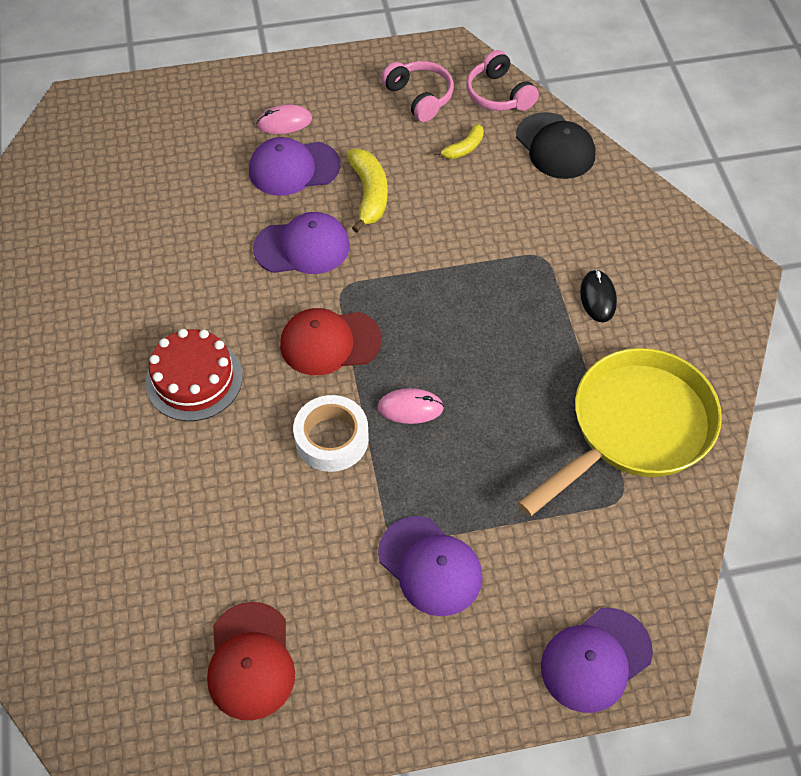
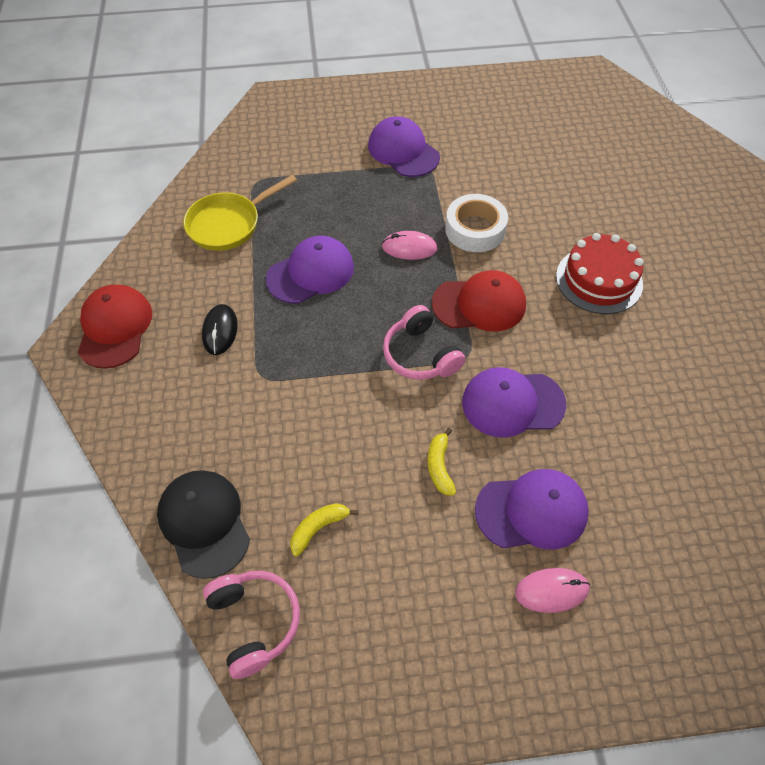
camera: 175 degrees left, 0 degrees up
red cap [207,602,295,720] -> red cap moved to [78,285,152,369]
yellow banana [347,149,388,233] -> yellow banana [427,428,456,496], size x0.60
pink headphones [381,61,454,122] -> pink headphones moved to [383,305,465,380]
yellow pan [518,348,722,516] -> yellow pan [183,175,297,251], size x0.62
purple cap [541,608,653,713] -> purple cap moved to [266,236,354,304]

